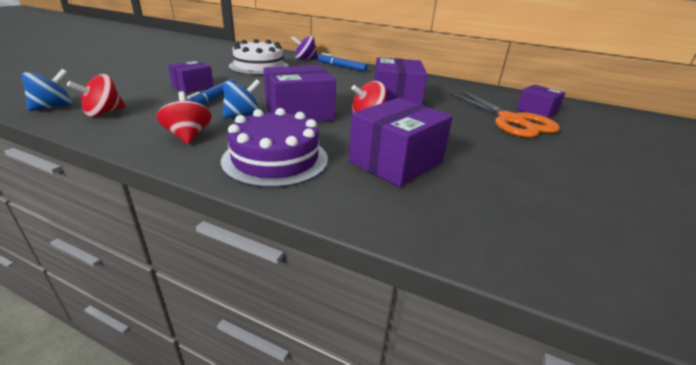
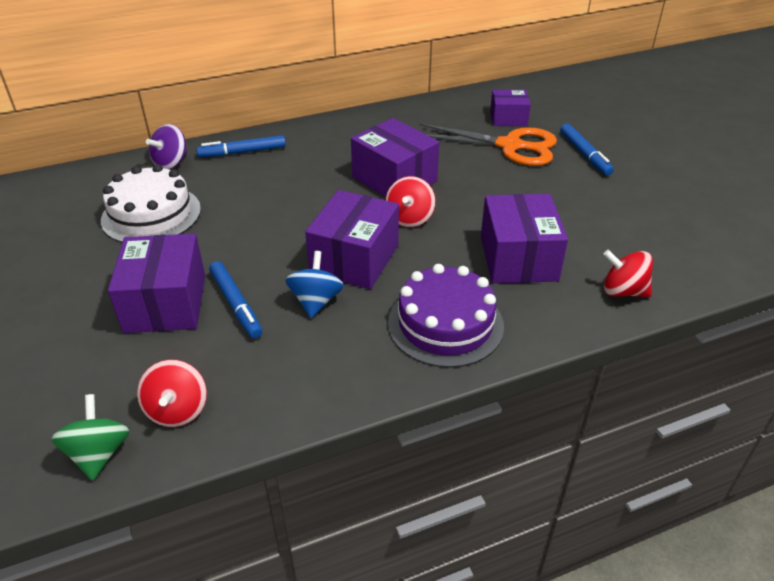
camera: 45 degrees left, 10 degrees up
blue spinning top [21,69,72,111] -> green spinning top [51,394,129,480]
red spinning top [156,91,211,144] -> red spinning top moved to [603,250,653,297]
purple box [168,61,214,93] -> purple box [108,234,205,333], size x1.67
none -> blue marker [560,123,614,176]

